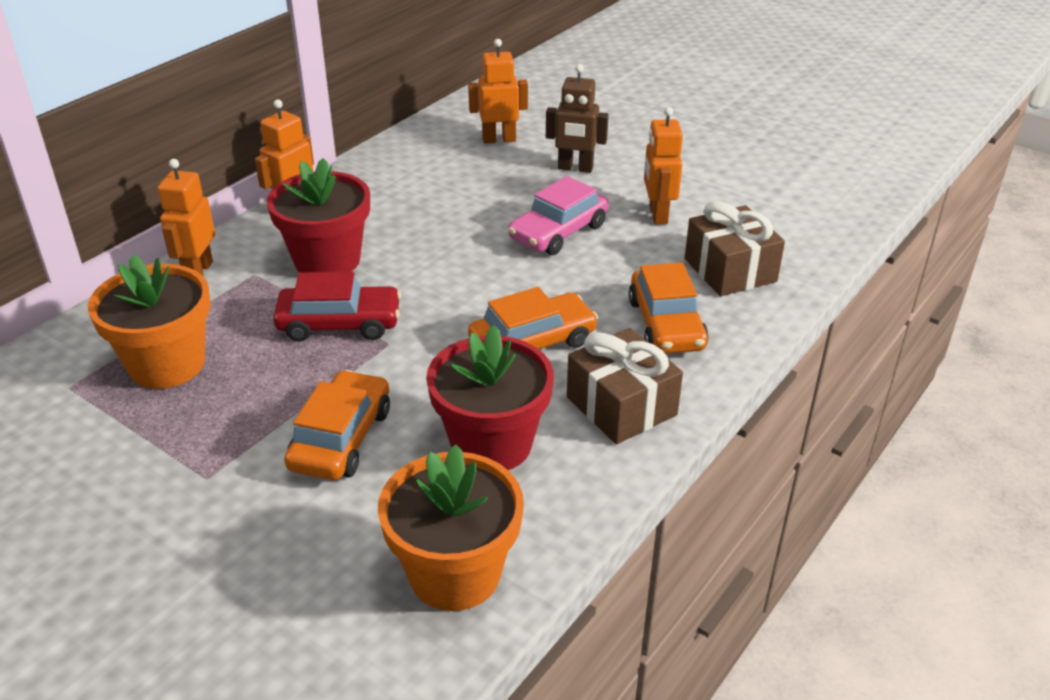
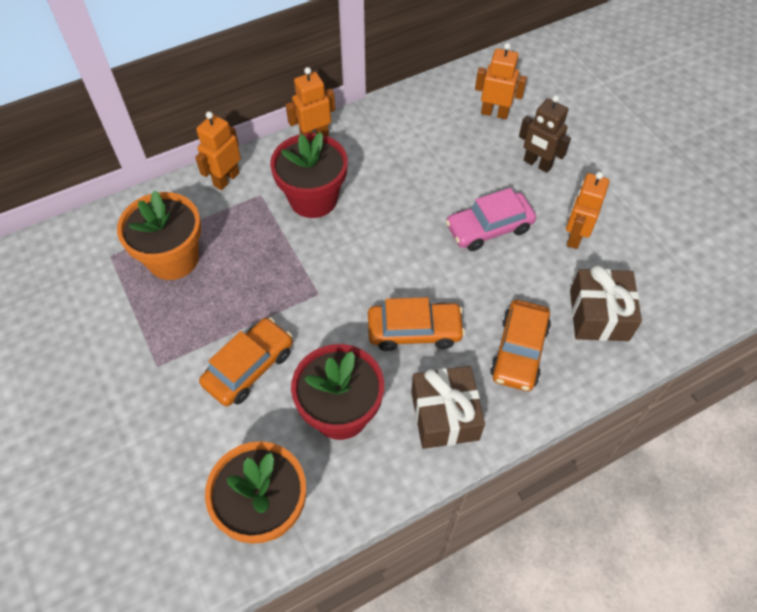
camera: 25 degrees right, 20 degrees up
red car [273,272,401,341] -> none

